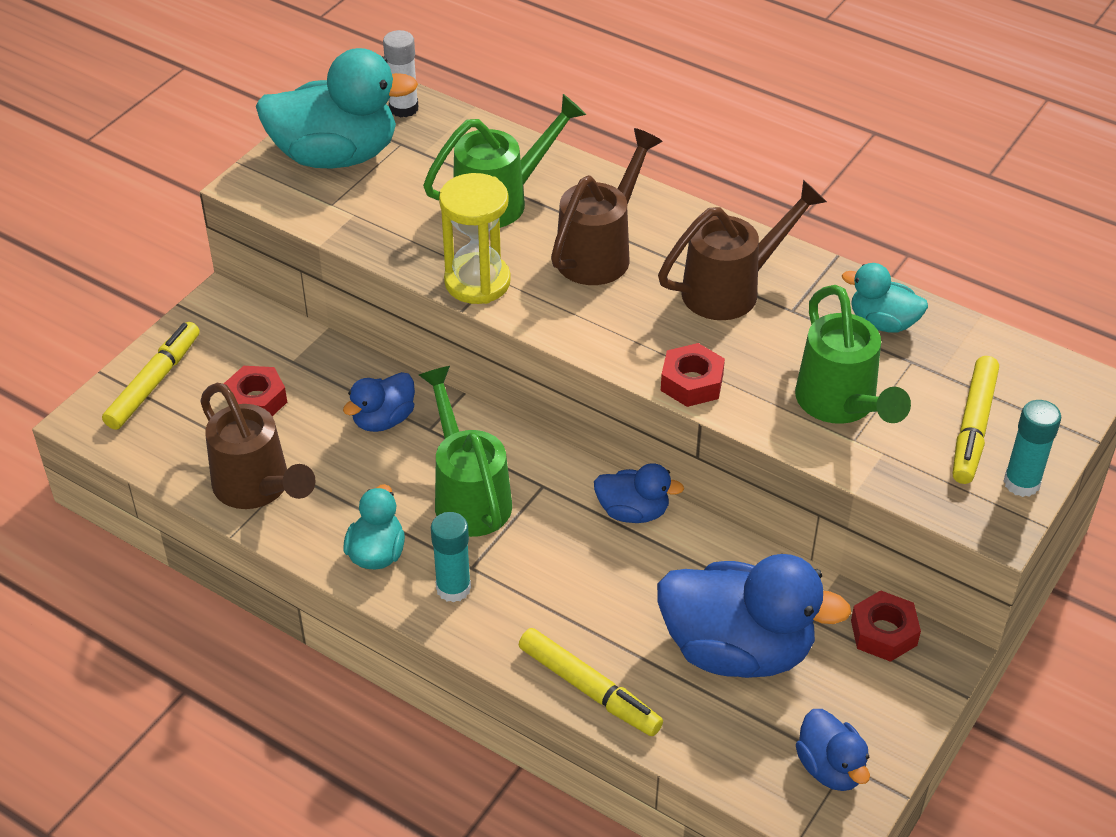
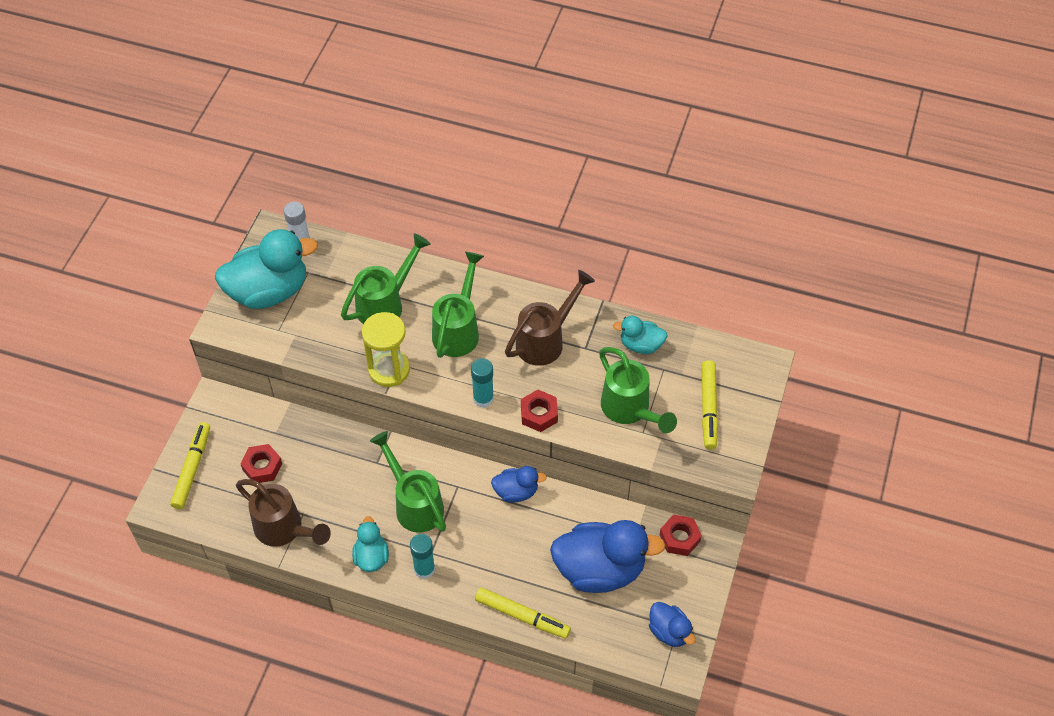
camera: 15 degrees left, 10 degrees up
blue duck [343,372,415,432] -> none
brown watering can [551,128,663,285] -> green watering can [432,252,484,358]
turquoise glue stick [1003,400,1061,497] -> turquoise glue stick moved to [471,358,494,408]

